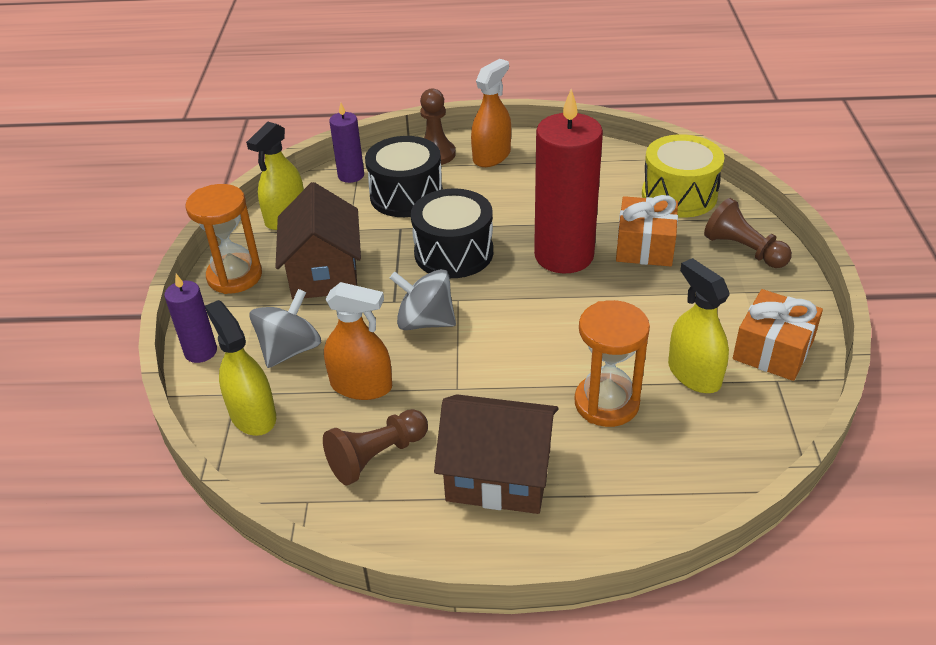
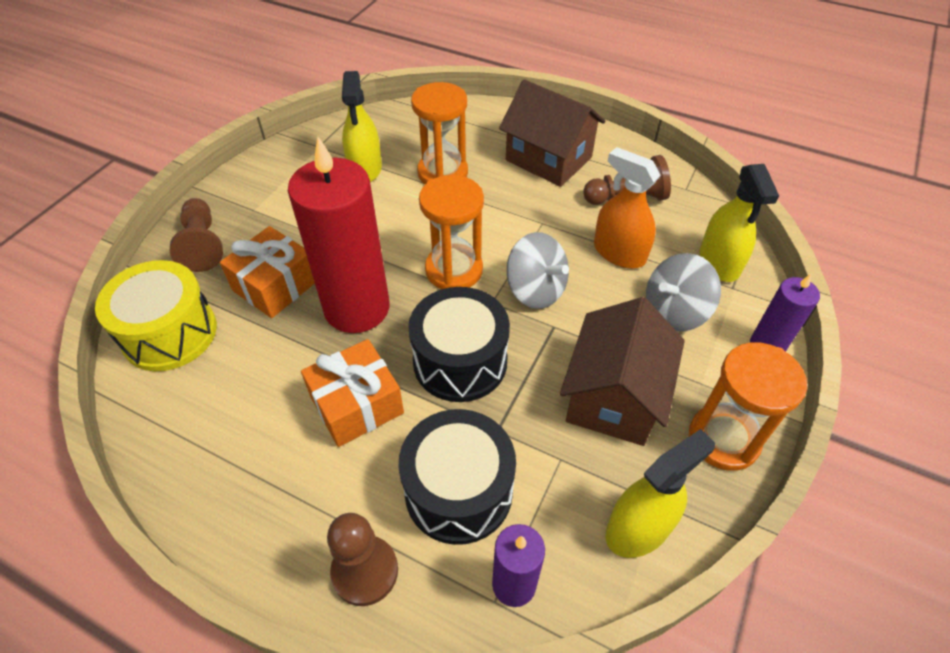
camera: 155 degrees left, 10 degrees up
orange spray bottle [471,59,511,167] -> none
orange gift [733,289,823,381] -> orange gift moved to [301,339,404,447]
none -> orange hourglass [419,175,484,289]

